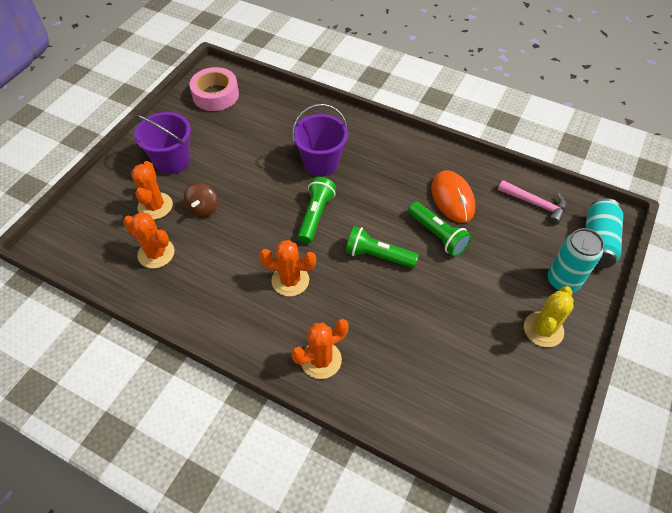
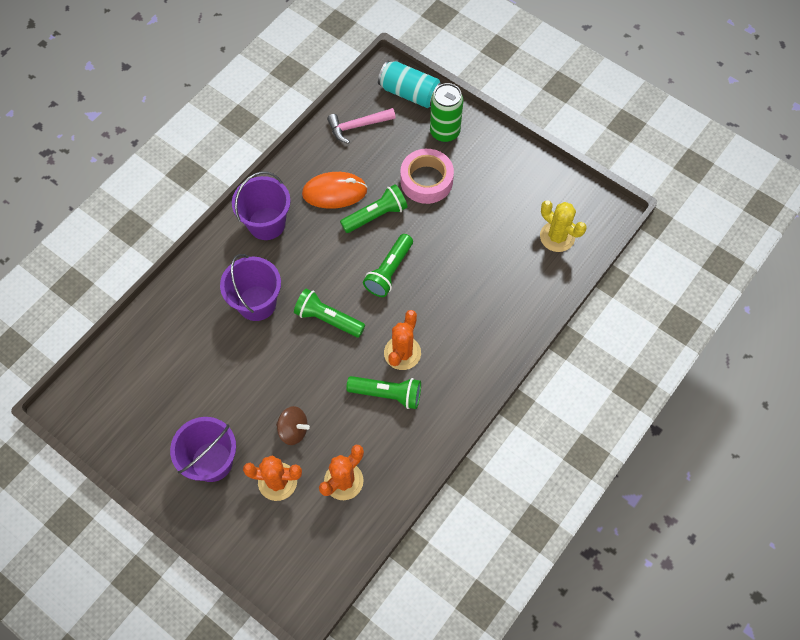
camera: 80 degrees left, 10 degrees up
pink tape [190,67,239,111] -> pink tape moved to [400,149,454,204]
orange cactus [291,319,349,379] -> none
pink hammer [498,180,566,225] -> pink hammer turned 150 degrees counterclockwise [327,108,396,143]
yellow cactus [524,286,574,347] -> yellow cactus moved to [540,201,587,252]
turquoise can [547,228,604,292] -> green can [430,83,463,142]
none -> purple bucket [232,172,291,240]
none -> green flashlight [346,376,421,409]

